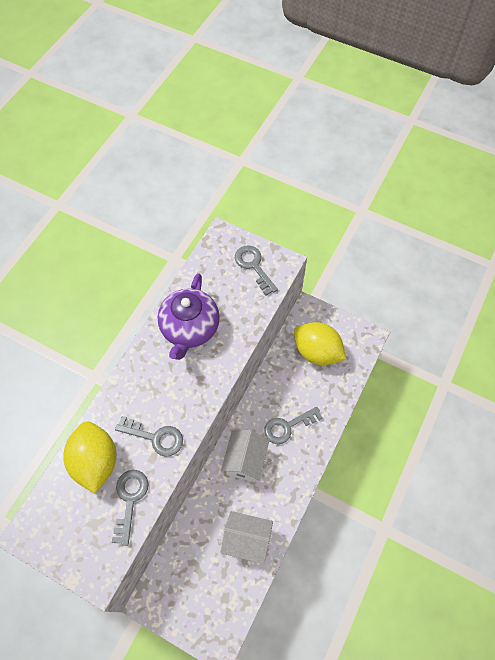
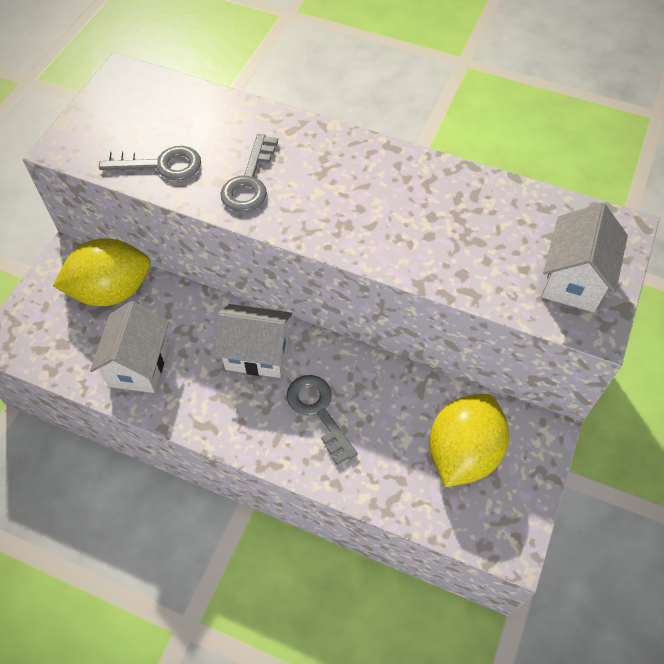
camera: 85 degrees right, 5 degrees down
yellow lemon [63,421,116,494] -> yellow lemon moved to [53,238,151,306]
purple teapot [158,273,220,360] -> none
grey key [235,246,278,296] -> white house [541,203,628,312]

